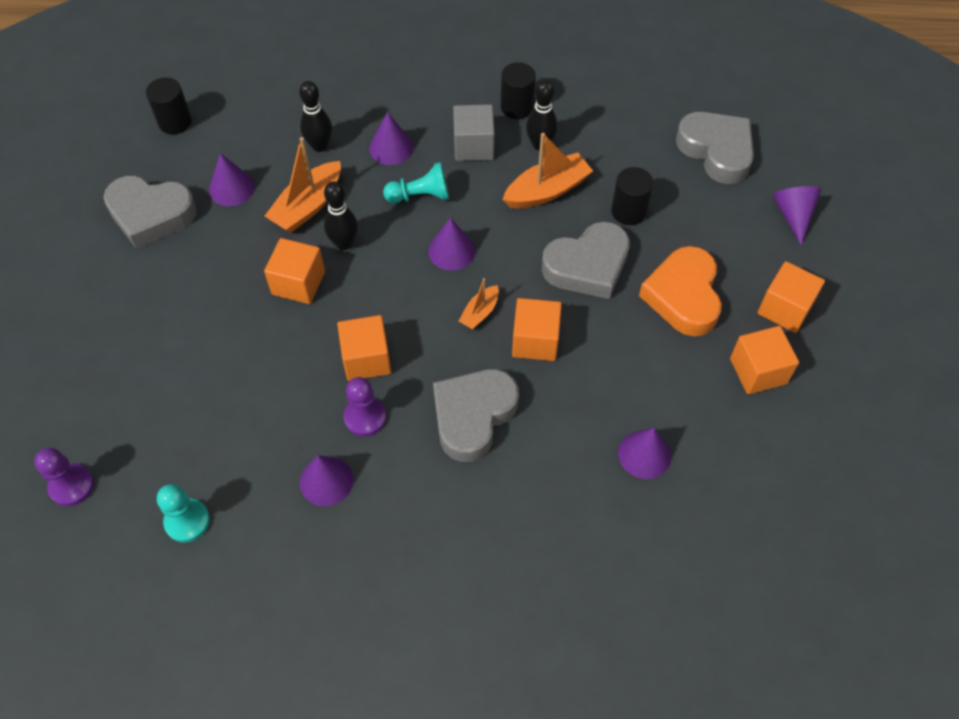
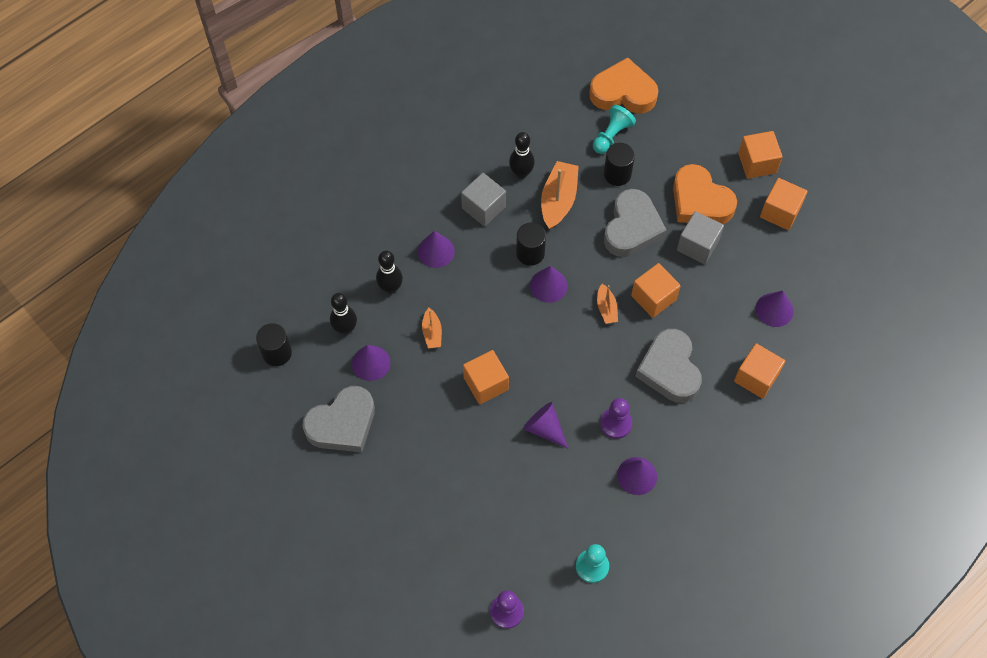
camera: 45 degrees left, 5 degrees up
orange boat [265,137,341,233] -> orange boat [422,308,442,348], size x0.55
black bowling pin [324,181,358,250] -> black bowling pin moved to [330,293,357,335]
orange cube [337,315,391,381] -> orange cube moved to [734,343,785,399]
turquoise pawn [383,162,449,203] -> turquoise pawn moved to [593,105,636,154]
black cylinder [501,62,536,119] -> black cylinder moved to [516,223,546,266]
grey heart [676,112,754,184] -> orange heart [589,57,658,114]
purple cone [773,186,821,245] -> purple cone moved to [523,402,568,448]
none -> grey cube [677,211,724,264]

